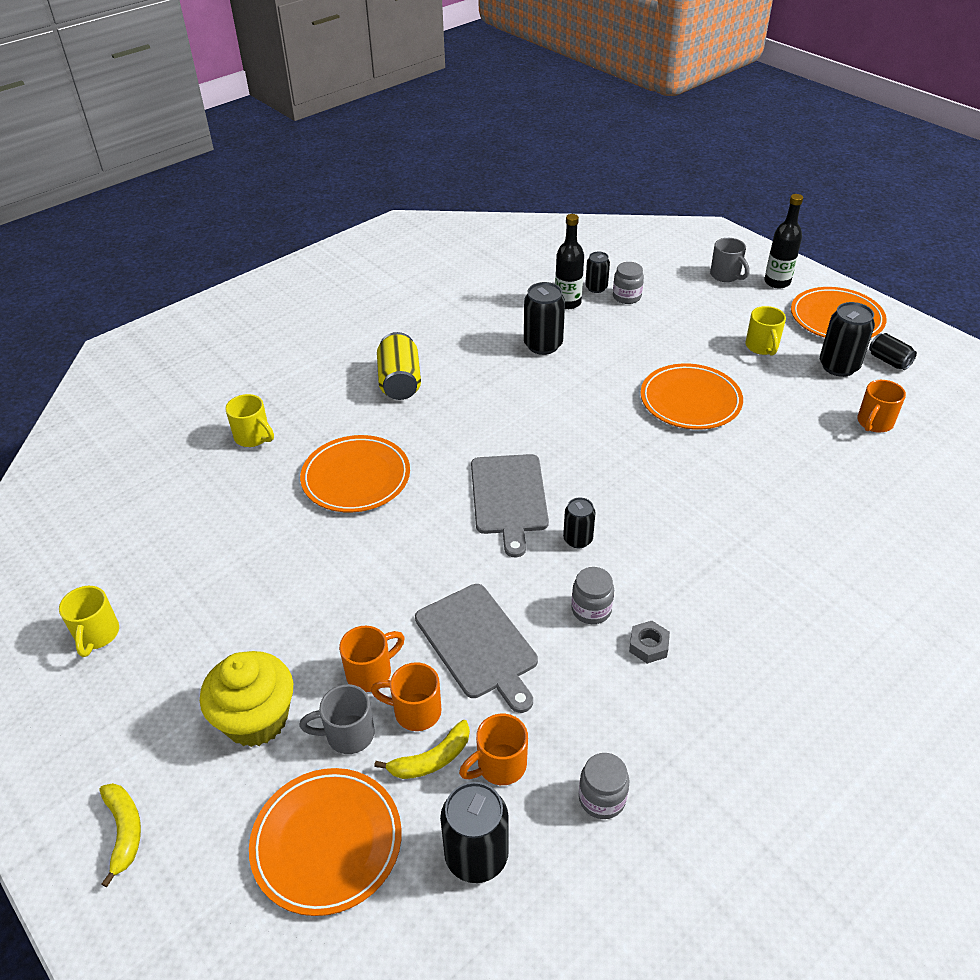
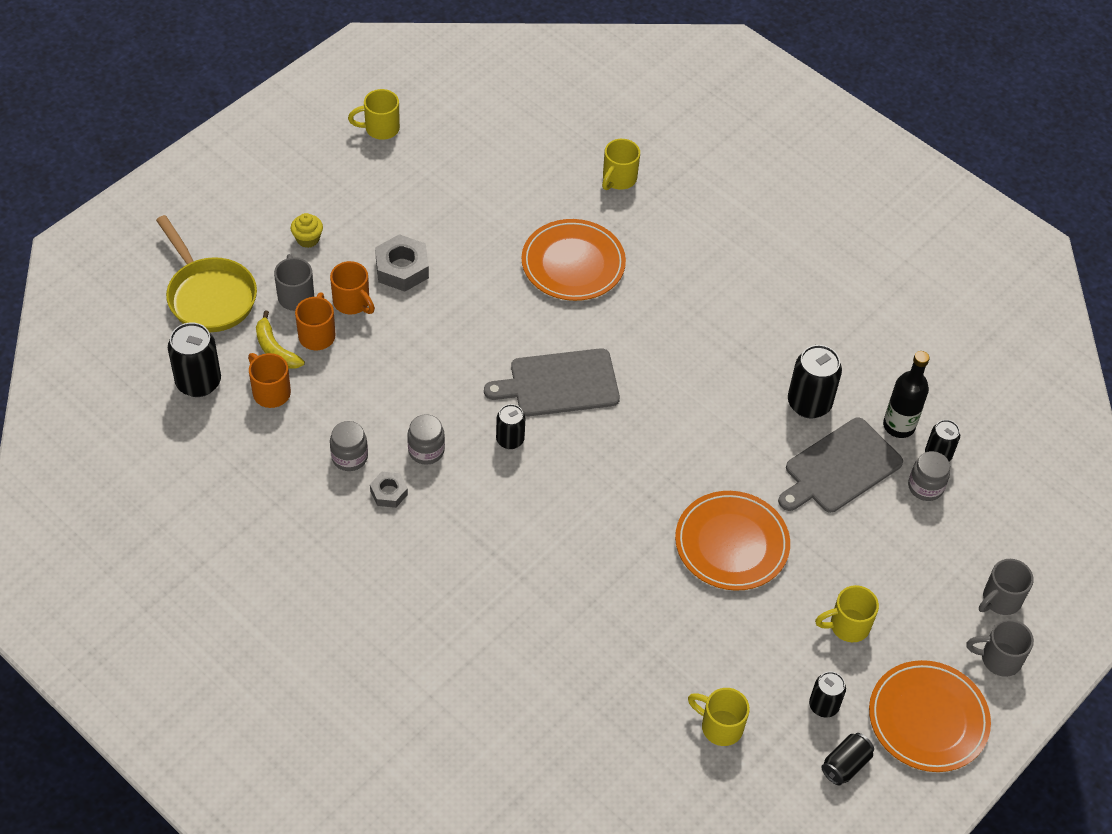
camera: 80 degrees right, 10 degrees up
yellow banana [99,783,141,887] -> none
yellow cupcake [200,651,293,747] -> yellow cupcake [290,213,323,248], size x0.47
orange plate [249,768,402,916] -> yellow pan [156,215,257,332]
yellow can [377,332,421,400] -> none
grey cutting board [415,584,538,713] -> grey cutting board moved to [778,418,903,513]
grey jar [579,753,629,819] -> grey jar moved to [330,421,368,471]
black bottle [764,194,803,289] -> grey mug [966,619,1034,677]
black can [820,302,875,377] -> black can [809,672,846,718], size x0.61
orange mug [857,380,906,433] -> yellow mug [688,688,750,746]
none -> grey nut [375,234,429,292]

